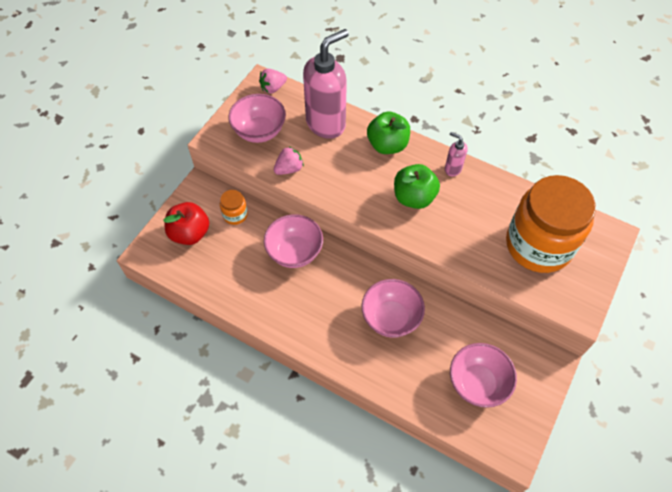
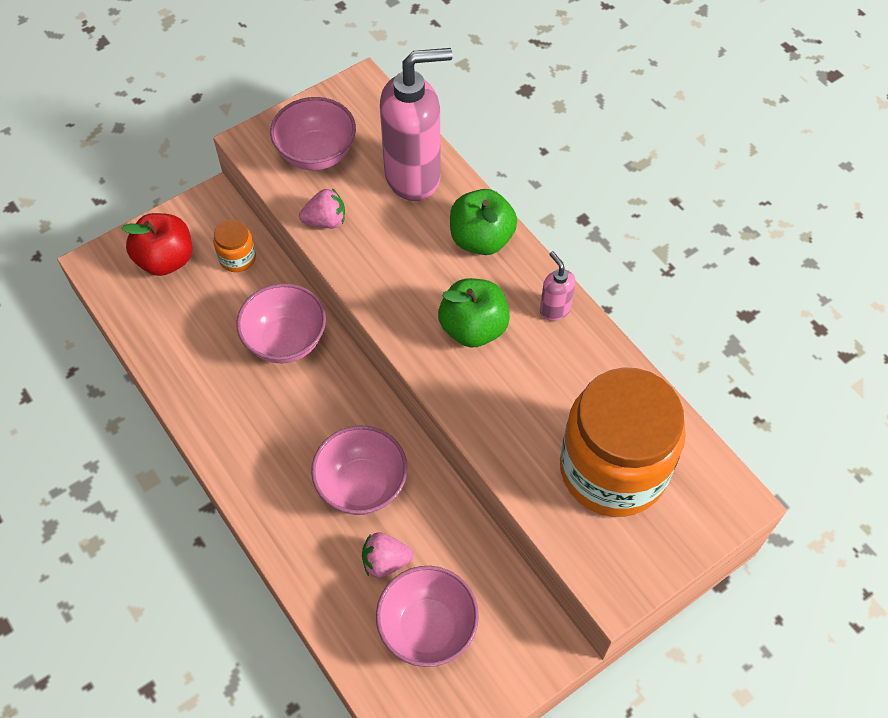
camera: 25 degrees right, 0 degrees up
pink strawberry [259,69,287,94] -> pink strawberry moved to [362,532,414,578]

